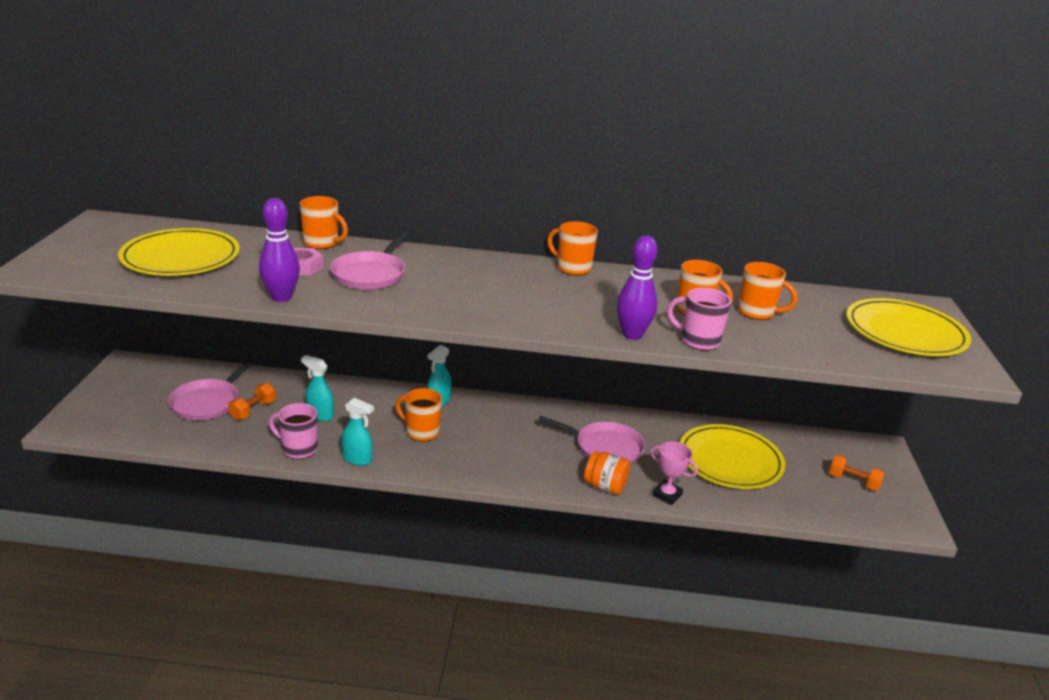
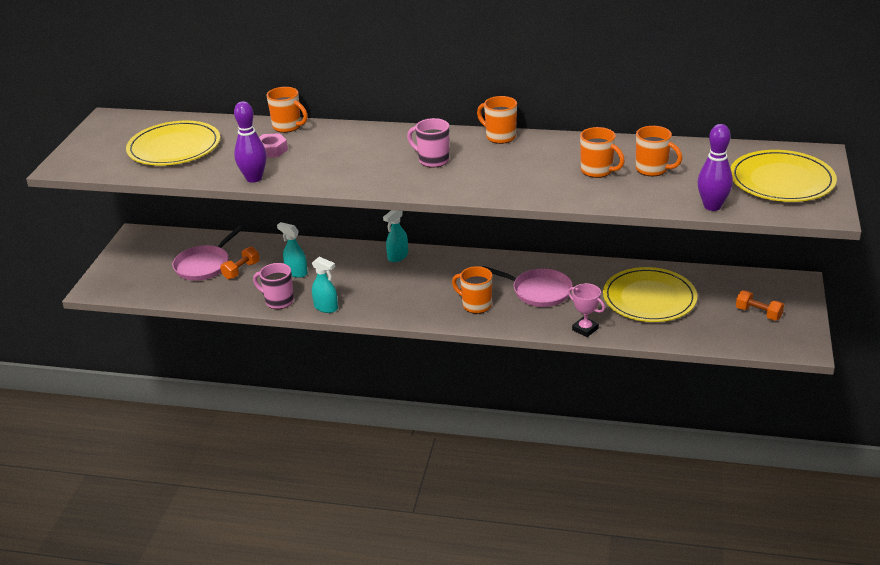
camera: 10 degrees right, 5 degrees up
pink pan [330,232,408,290] -> none
orange mug [395,388,442,442] -> orange mug moved to [452,266,492,314]
orange jar [584,451,631,495] -> none
purple bowling pin [617,236,658,340] -> purple bowling pin moved to [697,124,733,211]
pink mug [667,288,731,351] -> pink mug moved to [407,118,449,168]

